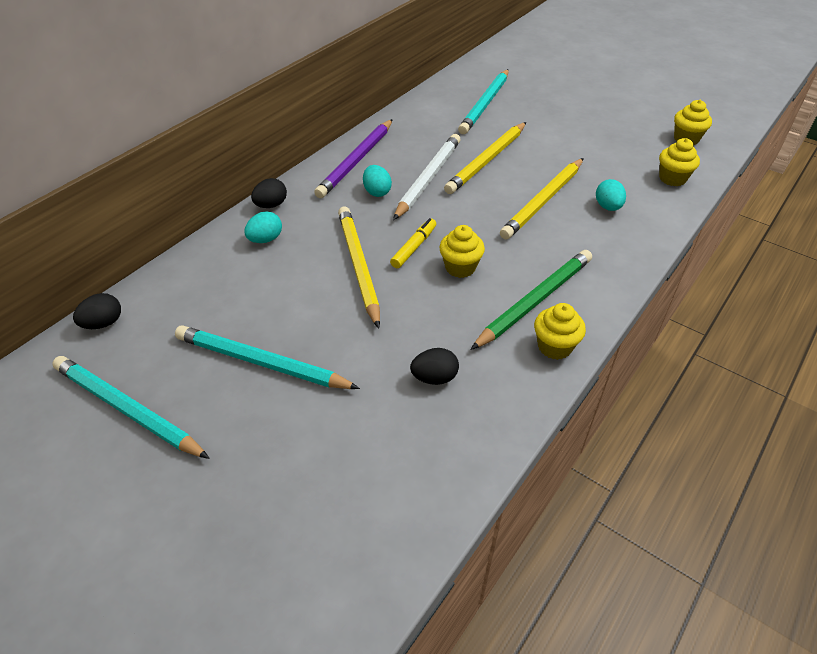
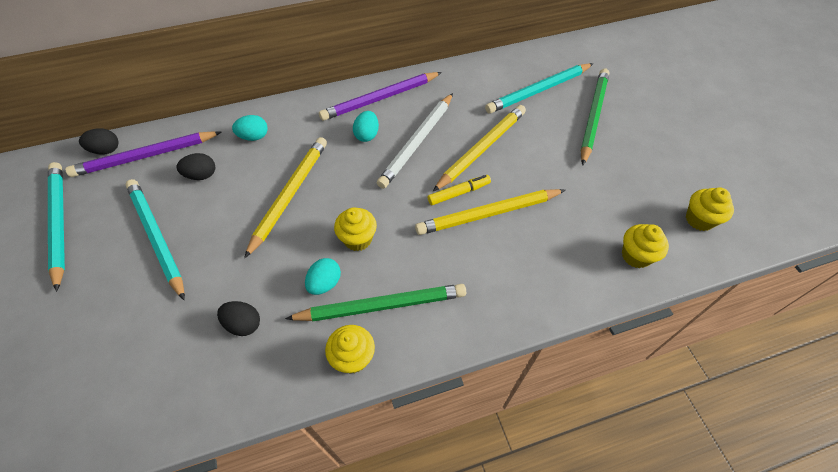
camera: 35 degrees right, 10 degrees up
black egg [251,178,287,208] -> black egg moved to [177,153,215,180]
yellow marker [390,218,436,268] -> yellow marker moved to [428,175,491,205]
white pencil [393,134,461,220] -> white pencil turned 150 degrees clockwise [377,93,453,189]
yellow pencil [444,122,526,194] -> yellow pencil turned 150 degrees clockwise [433,105,526,191]
turquoise egg [596,179,626,211] -> turquoise egg moved to [305,258,341,295]
none -> purple pencil [65,131,222,177]
none -> green pencil [581,69,609,166]

